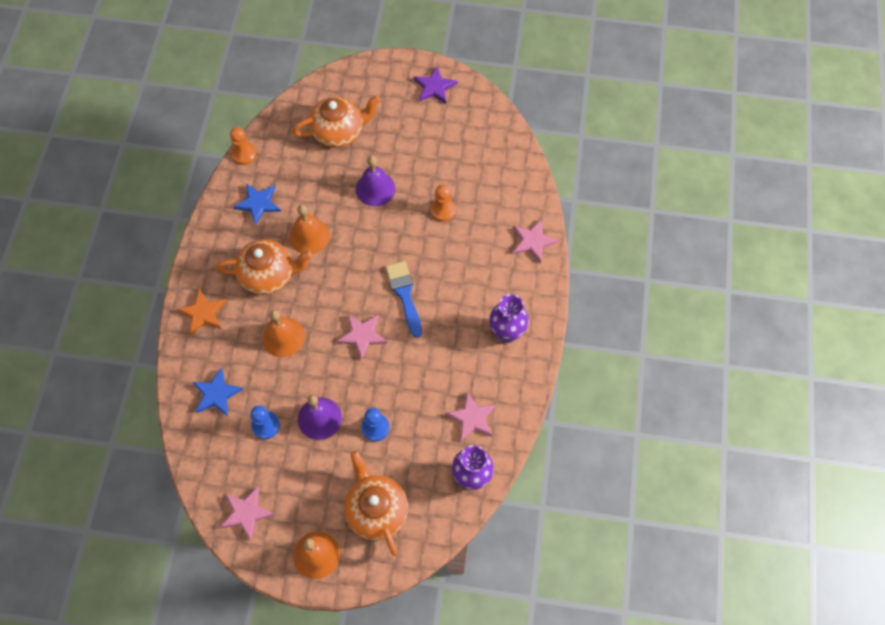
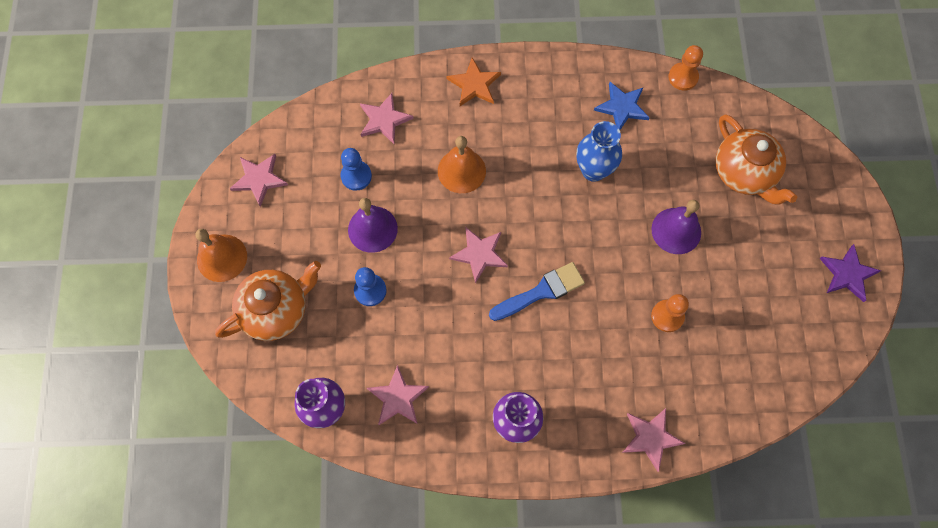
camera: 80 degrees right, 5 degrees up
blue star [193,368,243,416] -> pink star [360,93,414,144]
orange teapot [216,239,312,295] -> none
orange bell [289,205,330,254] -> blue vase [577,121,622,182]

